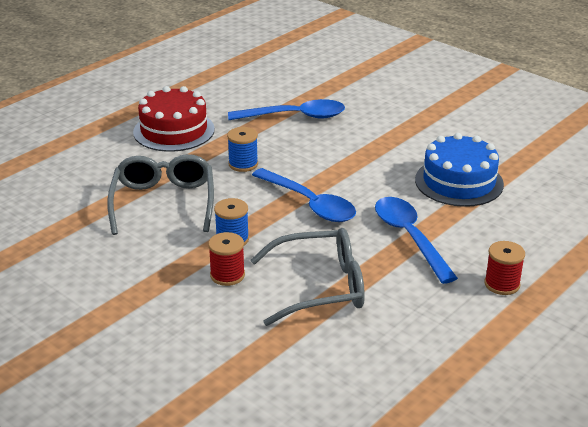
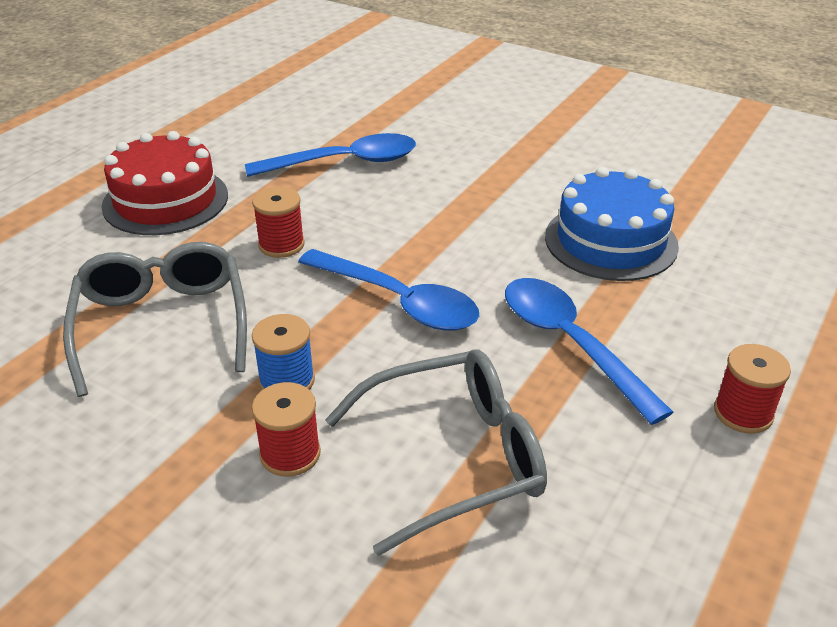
camera: 10 degrees left, 5 degrees up
blue spool [227,127,258,172] -> red spool [252,187,305,258]

